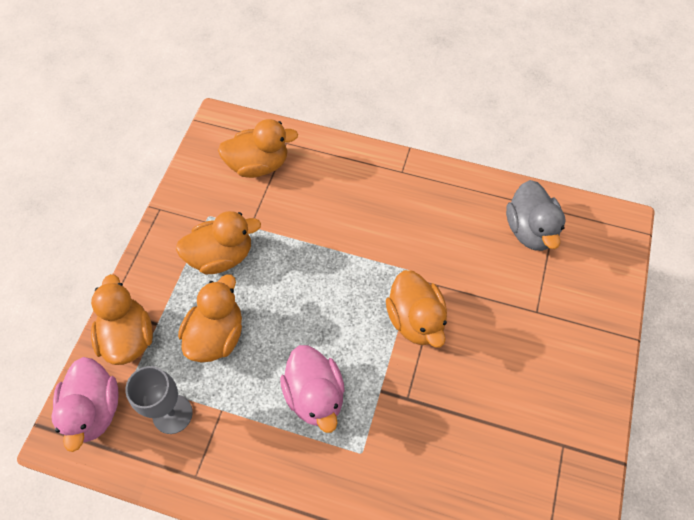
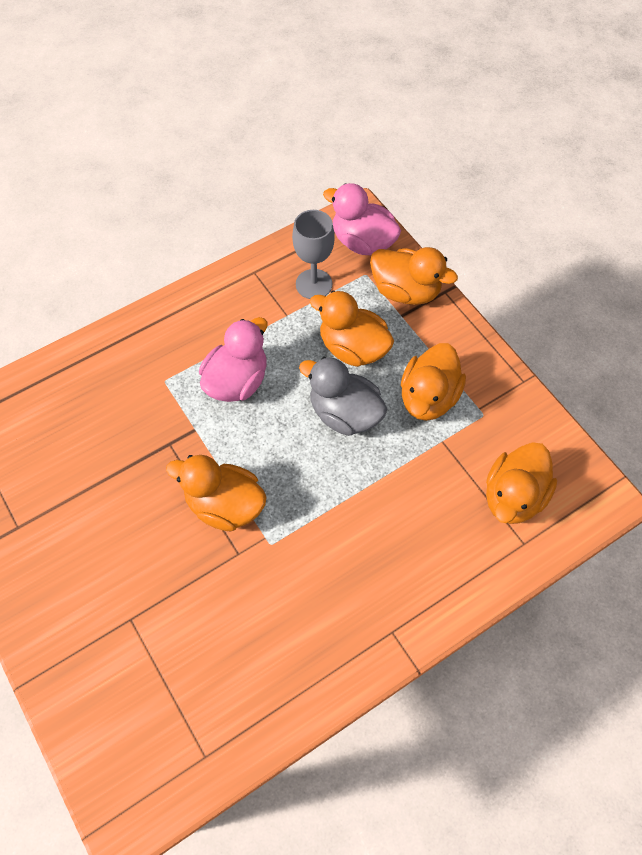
camera: 130 degrees right, 0 degrees up
orange duck [178,274,242,363] -> orange duck turned 150 degrees clockwise [310,291,394,367]
pink duck [280,345,345,433] -> pink duck turned 105 degrees clockwise [199,317,268,402]
grey duck [506,180,566,251] -> grey duck moved to [299,357,387,436]

